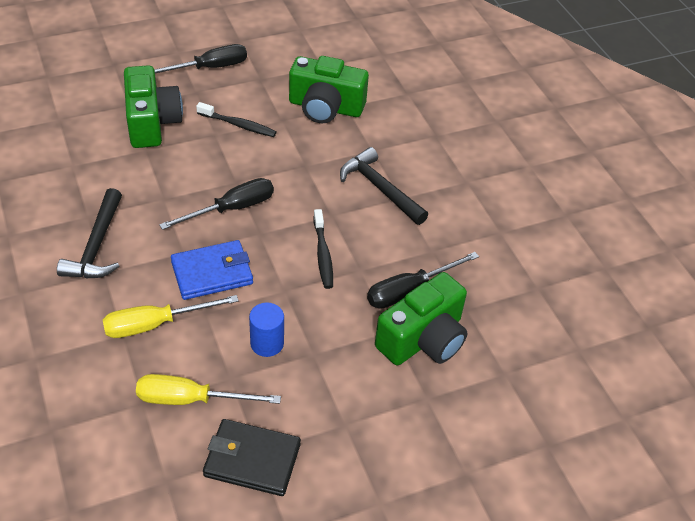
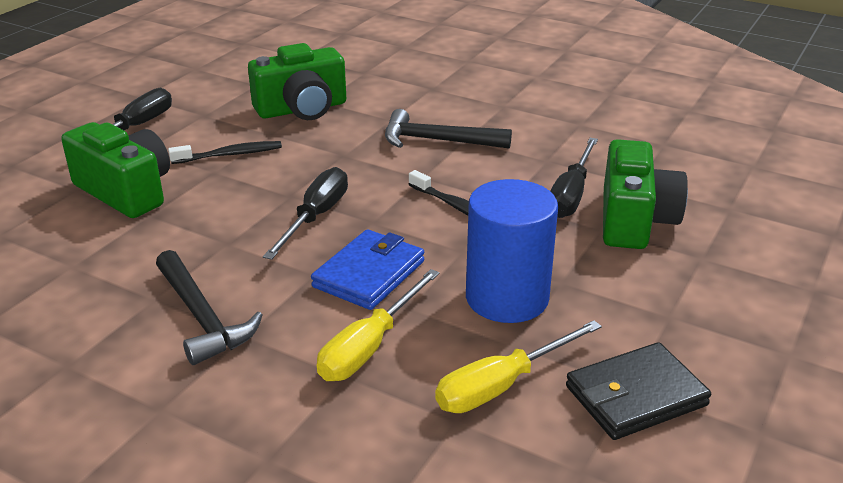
camera: 35 degrees left, 15 degrees down
blue cylinder [249,302,284,357] -> blue cylinder [466,179,558,323], size x1.86

